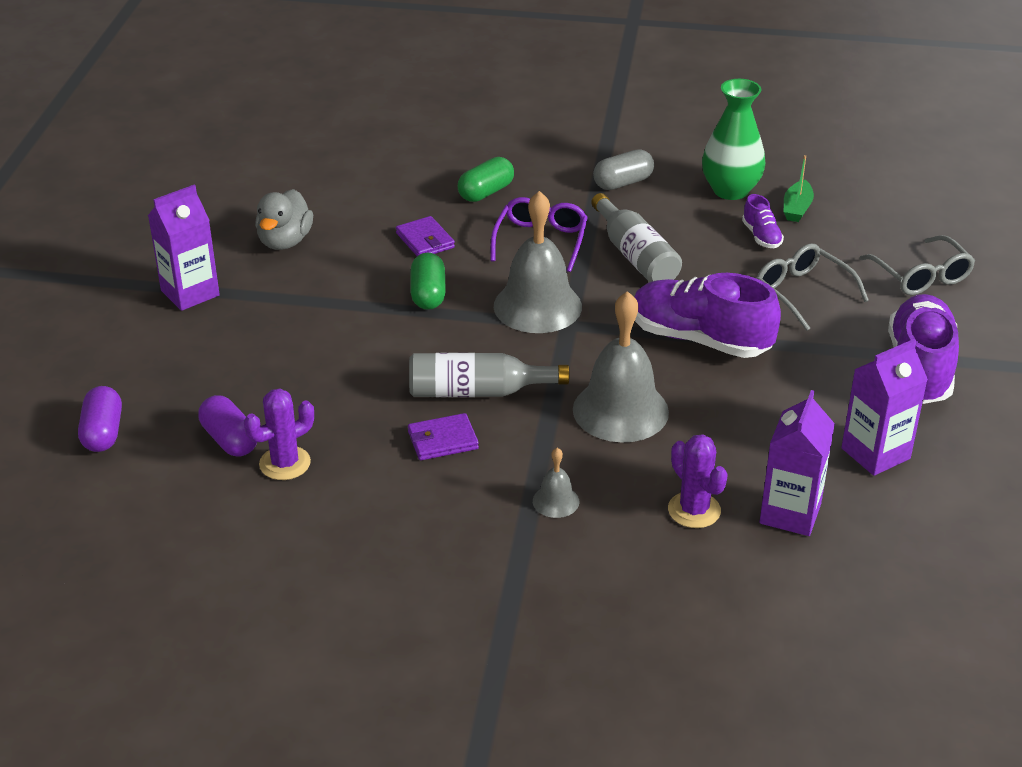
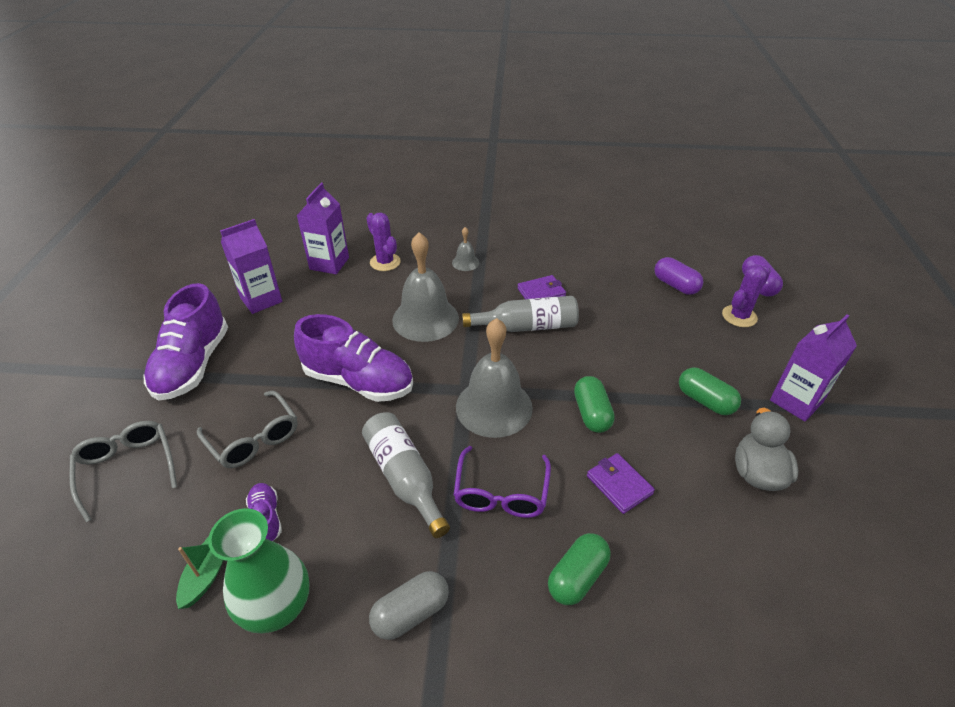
camera: 175 degrees right, 5 degrees up
purple cactus [244,389,314,480] -> purple cactus moved to [722,264,771,327]
none -> green capsule [679,367,741,415]

